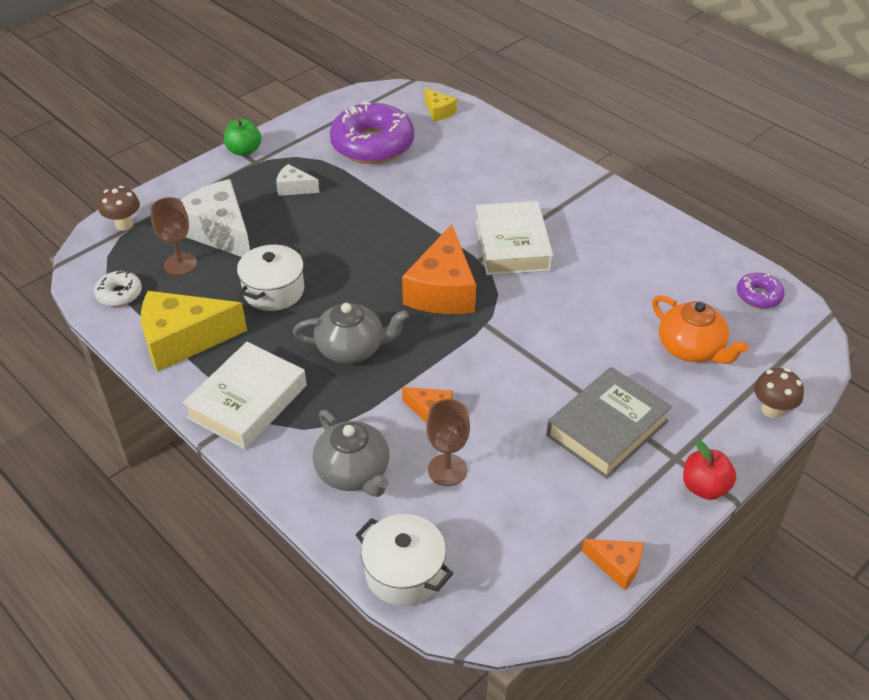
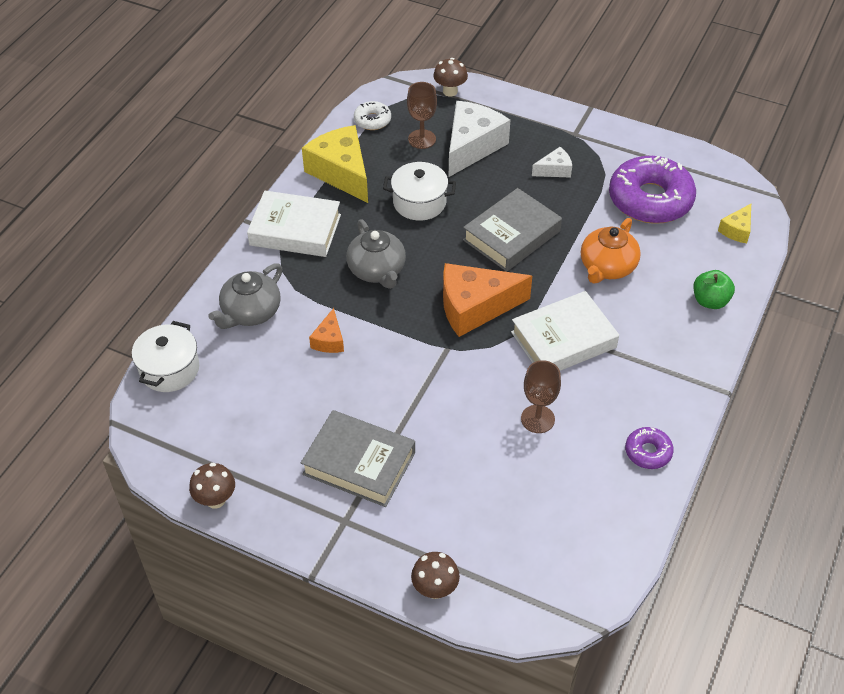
camera: 70 degrees right, 5 degrees up
green apple [224,119,261,156] -> green apple moved to [693,270,735,309]
white cheese [276,164,320,196] -> white cheese turned 75 degrees clockwise [532,147,572,178]
brown goblet [426,399,470,486] -> brown goblet moved to [521,360,561,433]
orange cheese [582,539,643,590] -> brown mushroom [189,463,235,509]
orange teapot [652,295,749,364] -> orange teapot moved to [581,218,641,284]
red apple [683,439,736,500] -> none
purple donut [737,273,784,309] -> purple donut moved to [625,427,674,469]
none -> grey book [463,188,562,272]

